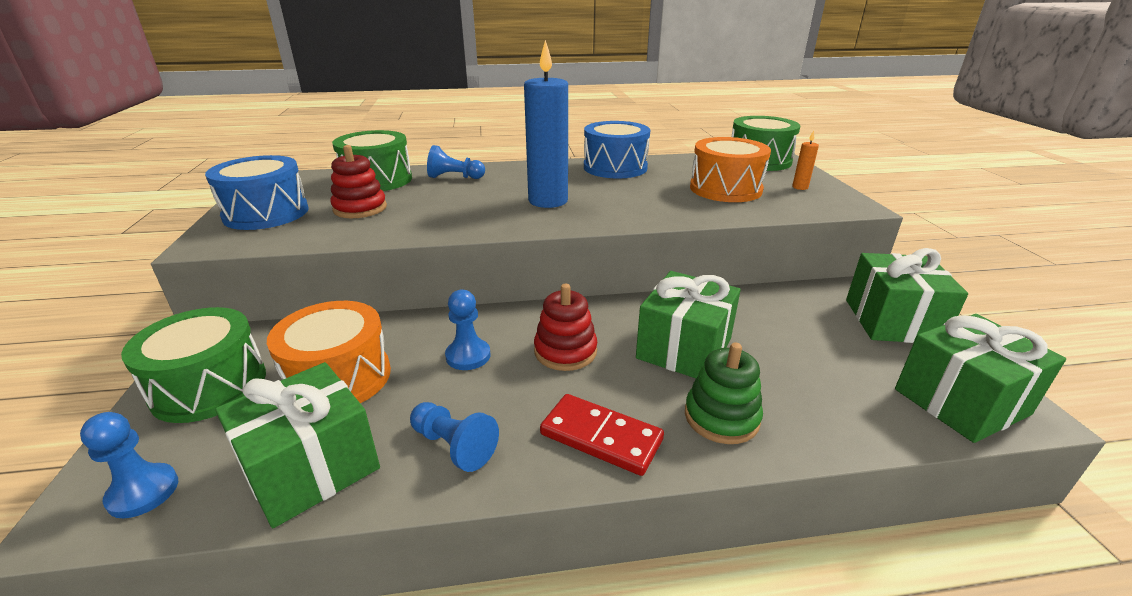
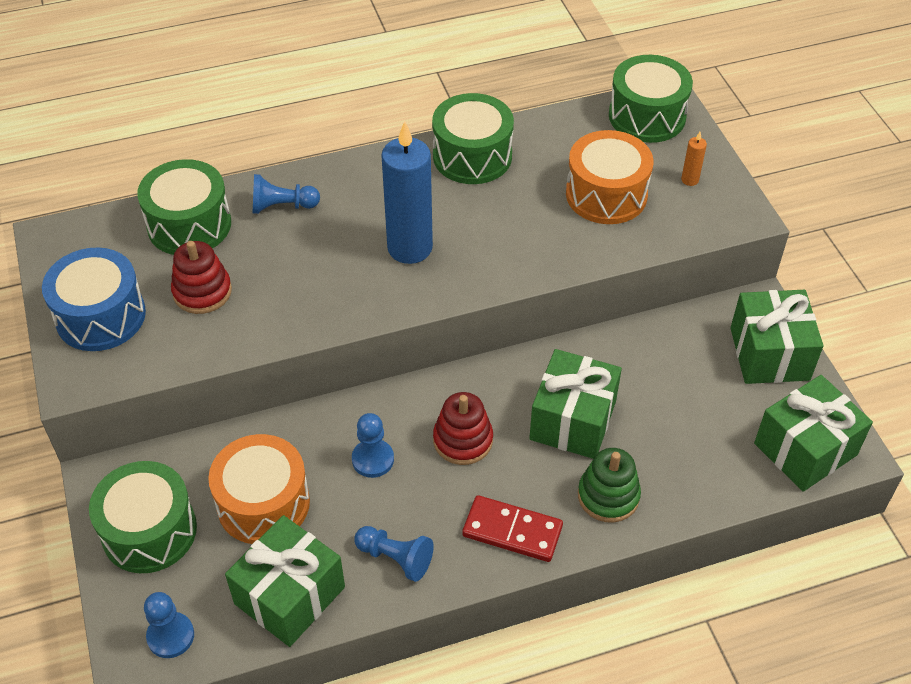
camera: 10 degrees left, 20 degrees up
blue drum [584,121,650,178] -> green drum [432,93,514,184]

